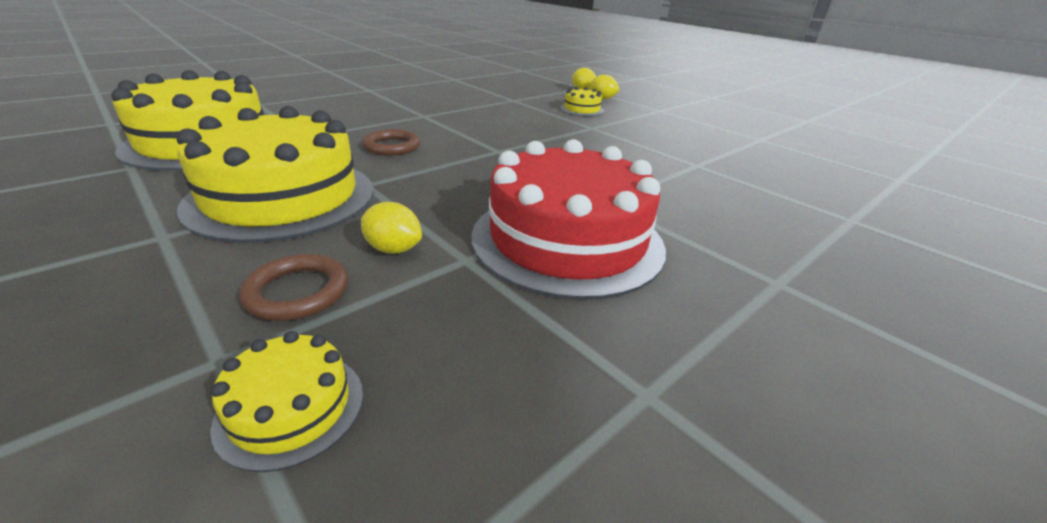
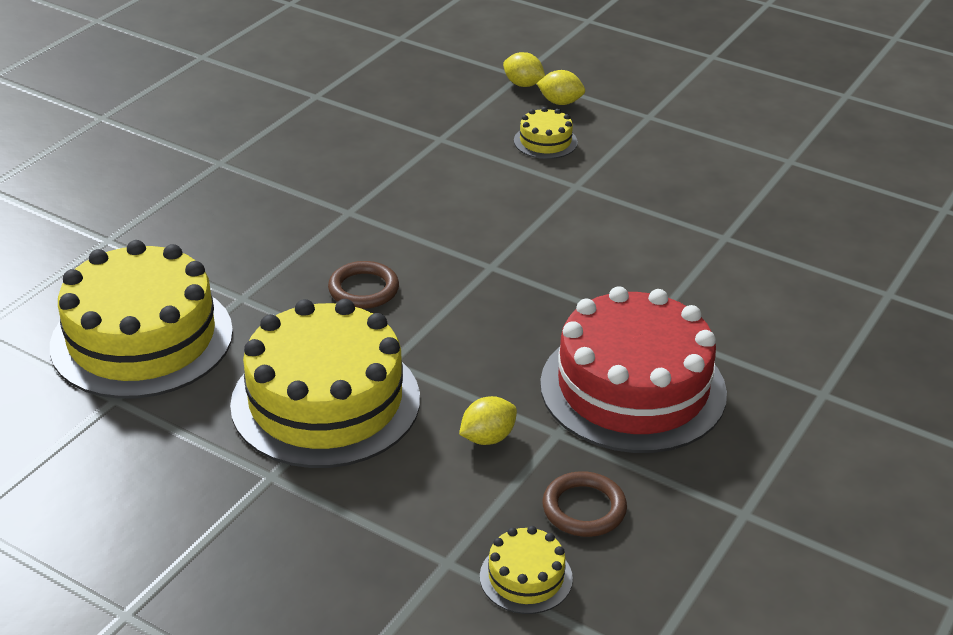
camera: 15 degrees left, 5 degrees up
brown ring [239,254,348,321] -> brown ring moved to [542,471,627,537]
yellow lemon [361,202,422,254] -> yellow lemon turned 45 degrees counterclockwise [459,396,517,445]

